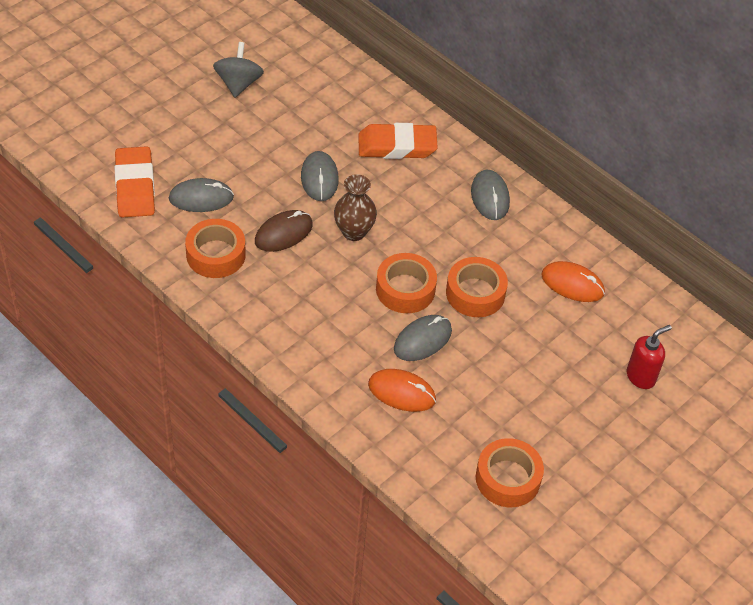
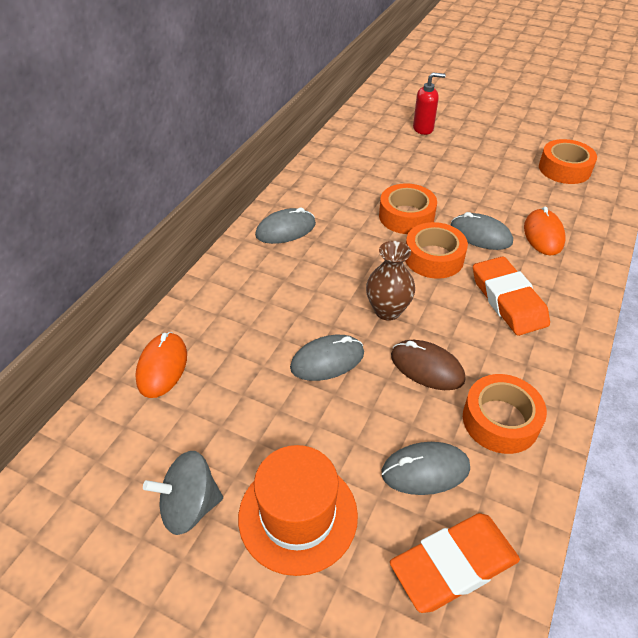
camera: 105 degrees left, 5 degrees down
grey mouse [169,178,234,212] -> grey mouse turned 75 degrees counterclockwise [382,442,470,495]
orange eraser [358,123,438,159] -> orange eraser moved to [473,256,550,336]
orange mouse [541,261,605,302] -> orange mouse moved to [135,332,187,398]
red soap dispenser [627,325,672,389] -> red soap dispenser turned 135 degrees clockwise [413,72,446,135]
none -> orange hat [238,445,358,576]

